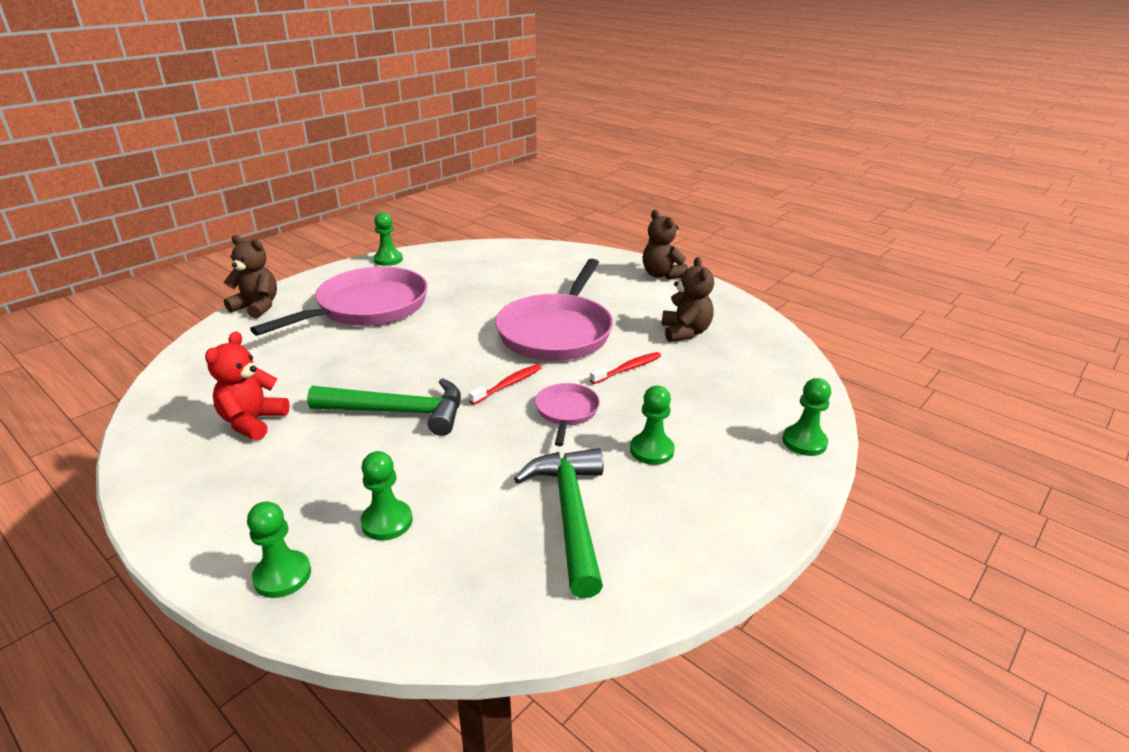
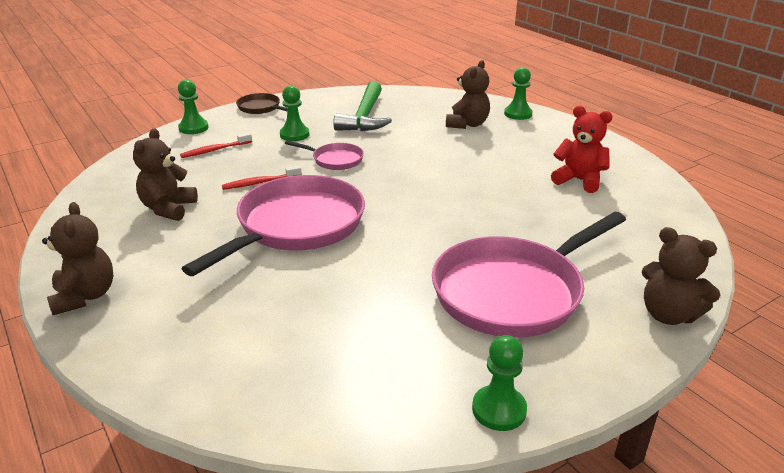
camera: 165 degrees left, 0 degrees up
red teddy bear [205,331,290,440] -> red teddy bear turned 90 degrees counterclockwise [551,106,613,193]
green hammer [307,378,461,436] -> none
green pawn [360,451,412,541] -> brown teddy bear [446,60,490,129]
red toothbrush [469,364,542,405] -> red toothbrush moved to [180,133,252,158]
pink pan [535,383,600,446] -> pink pan turned 90 degrees counterclockwise [285,140,364,170]
none -> brown pan [236,93,287,114]

